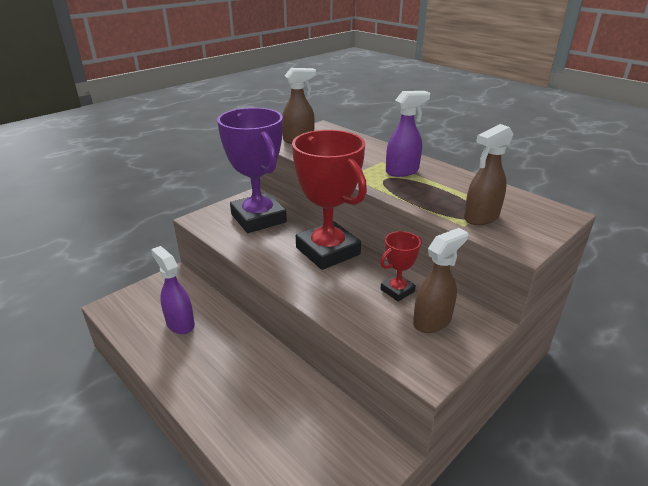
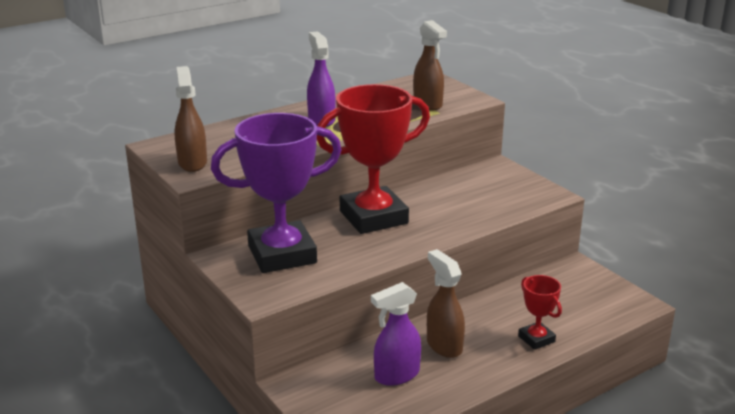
camera: 80 degrees left, 5 degrees down
red trophy [380,231,422,301] -> red trophy moved to [518,275,562,350]
brown spray bottle [413,228,468,333] -> brown spray bottle moved to [427,249,465,358]

